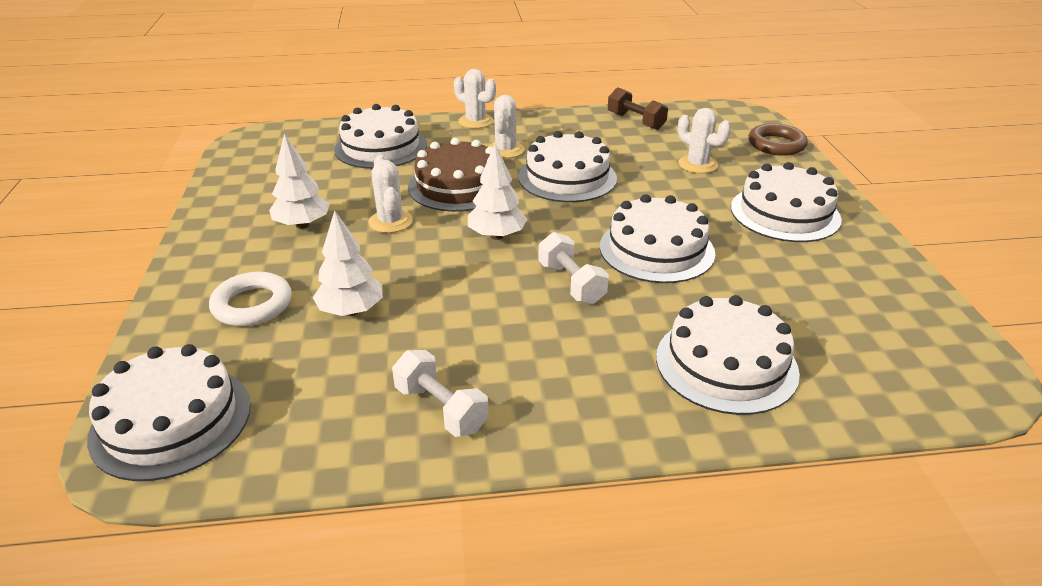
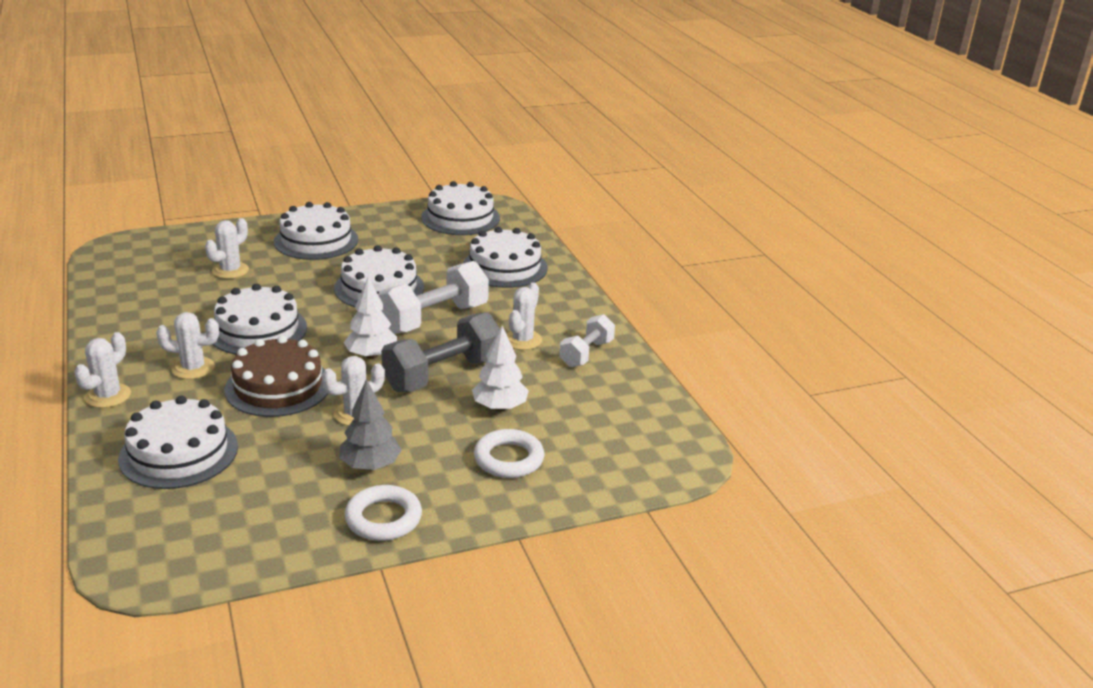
camera: 105 degrees left, 5 degrees down
white cake [87,344,251,481] -> white cake moved to [421,181,500,235]
white tree [269,133,330,229] -> grey tree [339,379,402,470]
white dumbbell [538,232,609,304] -> white dumbbell [378,261,489,334], size x1.67
brown dumbbell [608,87,668,130] -> none
brown ring [748,123,808,156] -> none
none -> white ring [345,485,422,541]
none -> grey dumbbell [381,312,500,392]
none -> white cactus [506,282,542,350]

